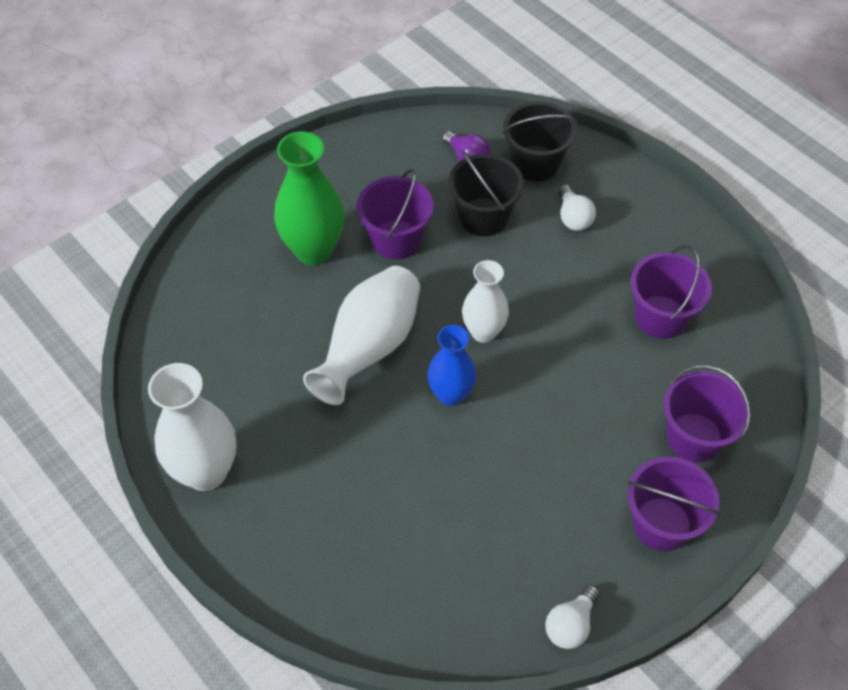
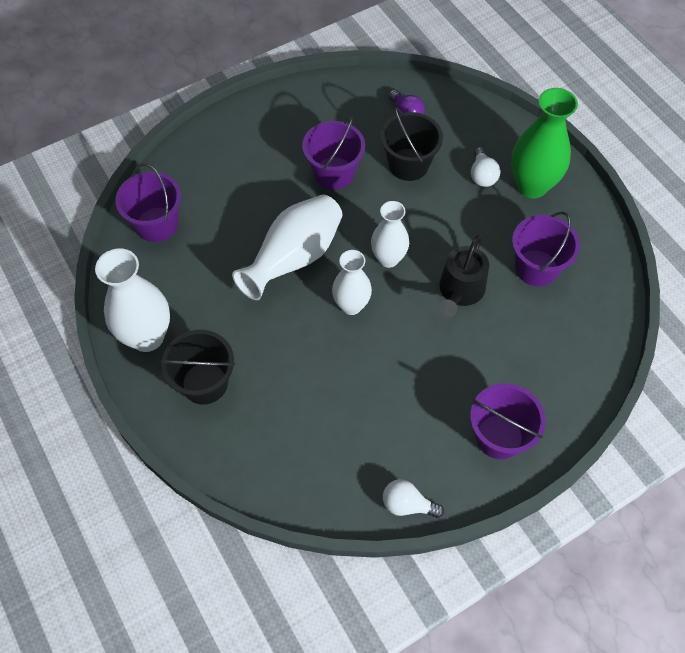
camera: 10 degrees right, 5 degrees up
green vase [274,132,345,265] -> green vase moved to [511,88,578,198]
blue vase [428,325,476,406] -> white vase [332,250,372,315]
black bucket [502,102,578,182] -> black bucket moved to [160,330,235,405]
white light bulb [545,585,600,649] -> white light bulb turned 60 degrees clockwise [383,479,444,518]
purple bucket [663,365,751,463] -> purple bucket moved to [115,163,181,242]
none -> black watering can [439,234,489,317]

